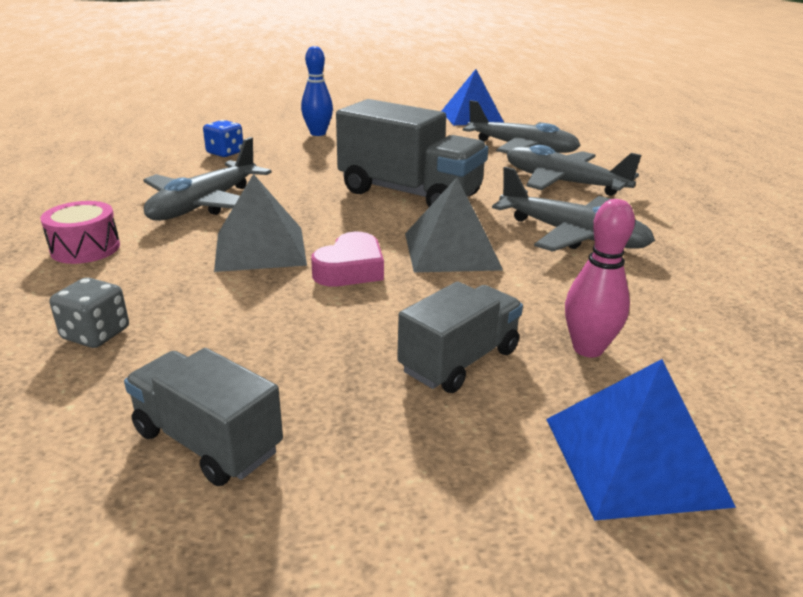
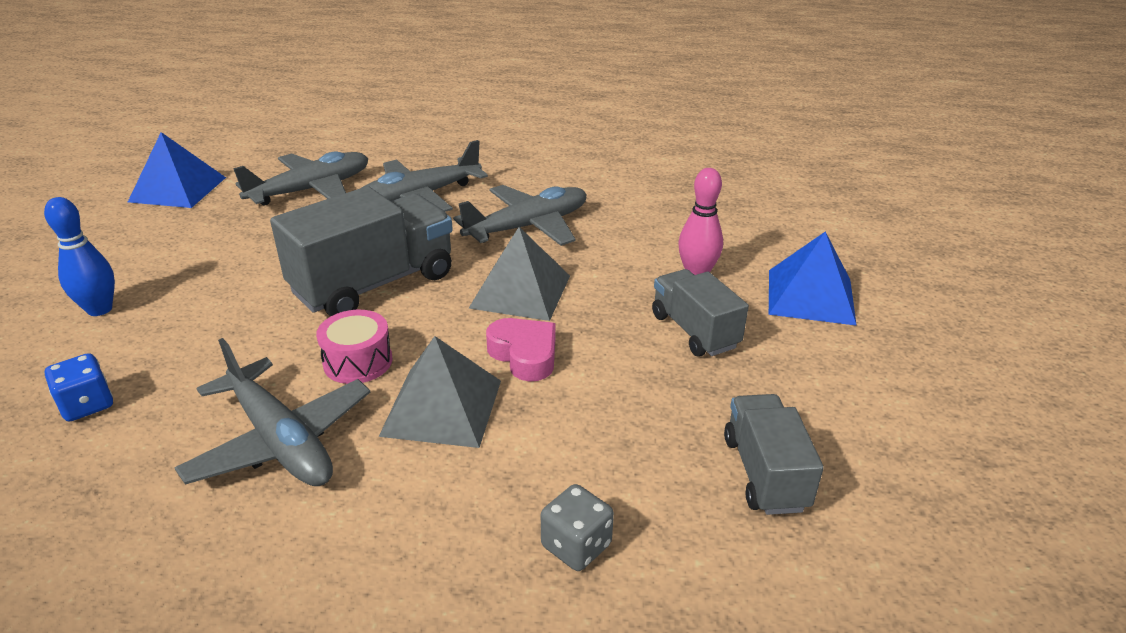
camera: 70 degrees left, 5 degrees up
pink drum [40,201,120,264] -> pink drum moved to [316,310,392,384]
grey truck [124,348,283,486] -> grey truck turned 120 degrees clockwise [724,394,824,515]

